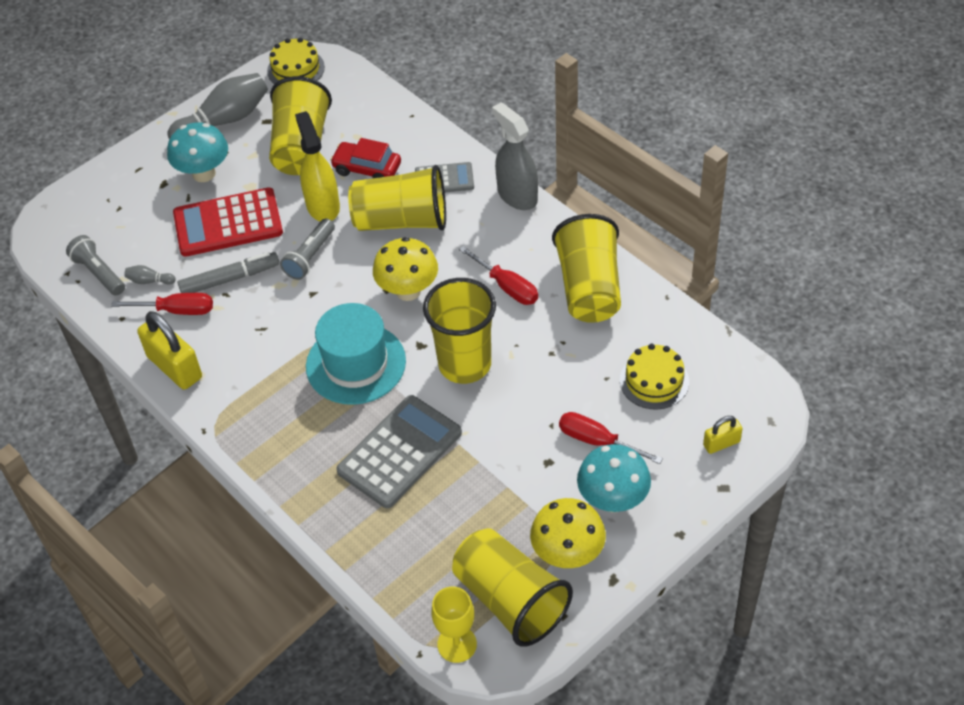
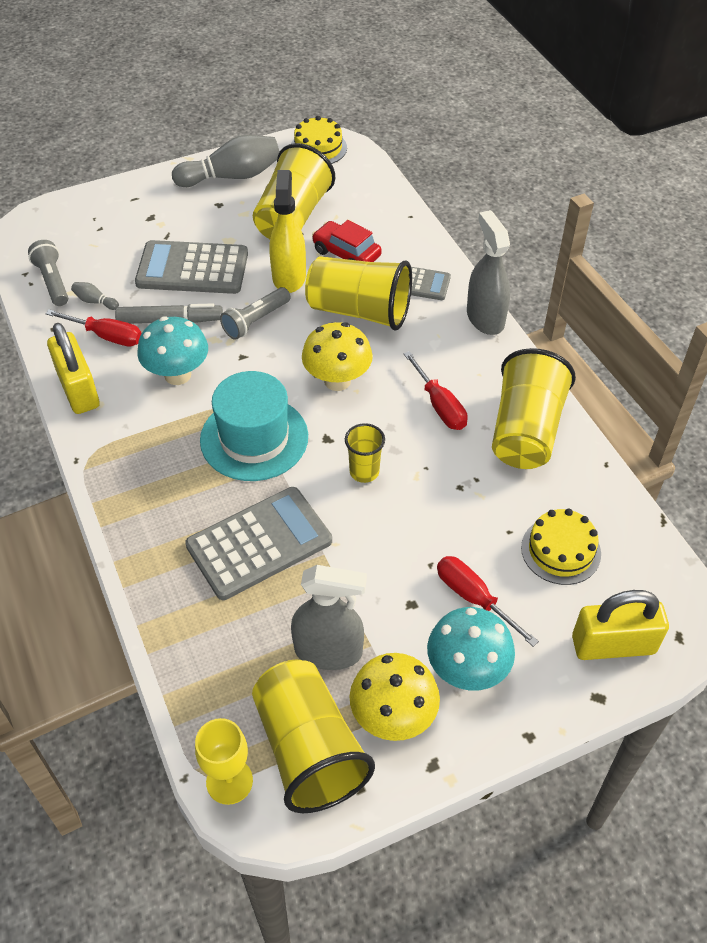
camera: 15 degrees right, 0 degrees up
turquoise mushroom [167,122,228,182] -> turquoise mushroom moved to [137,317,208,385]
red calculator [173,188,283,257] -> grey calculator [135,240,248,294]
yellow cup [423,278,496,384] -> yellow cup [345,423,385,483], size x0.51
yellow padlock [703,416,743,454] -> yellow padlock [572,590,669,660], size x1.89
none -> grey spray bottle [291,565,367,670]

